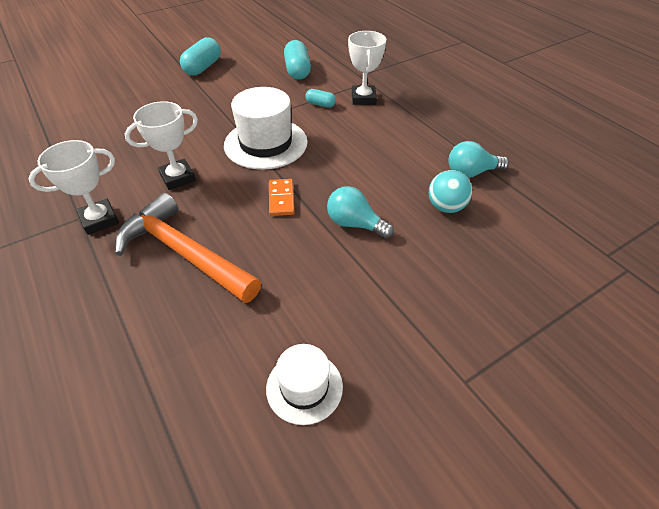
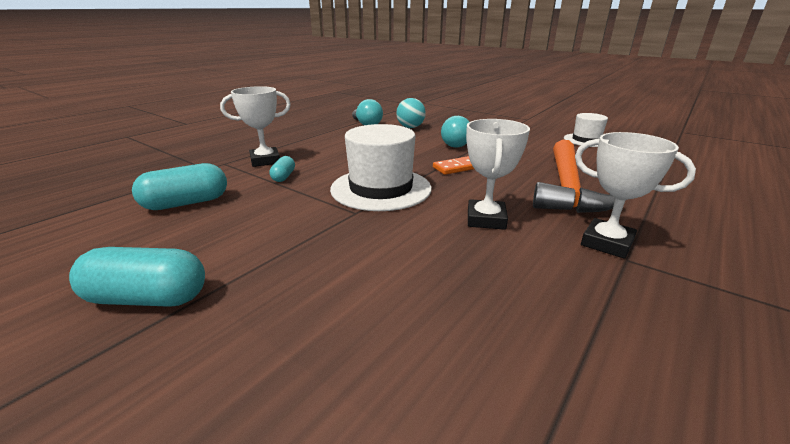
camera: 110 degrees left, 20 degrees down
white trophy [125,101,198,190] -> white trophy turned 60 degrees clockwise [466,119,530,230]

